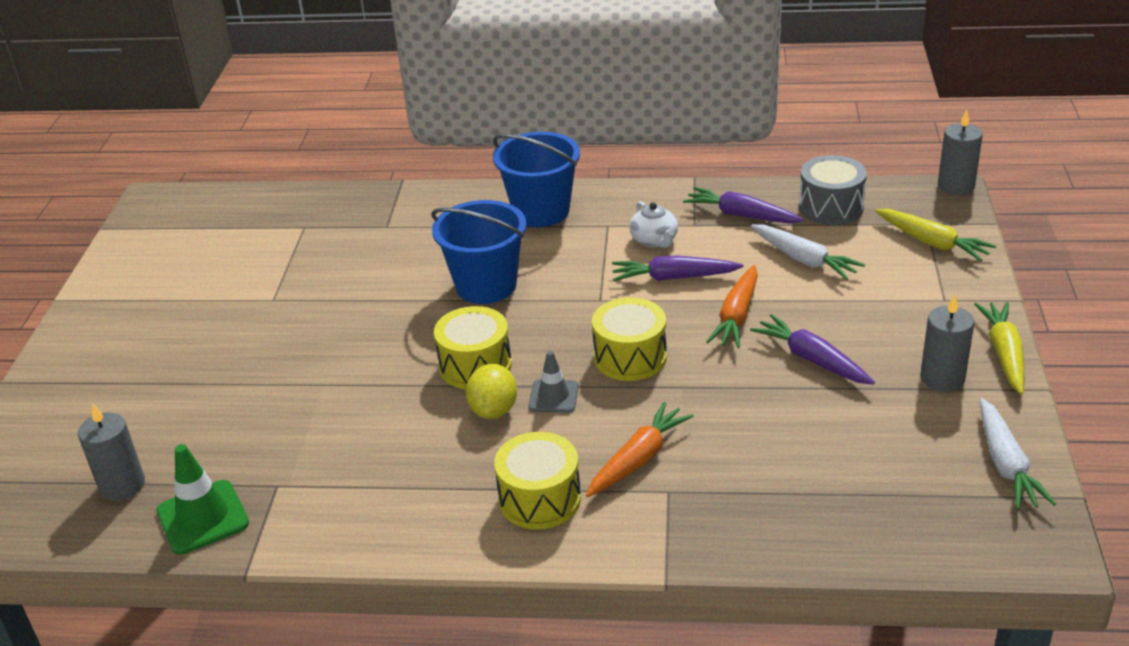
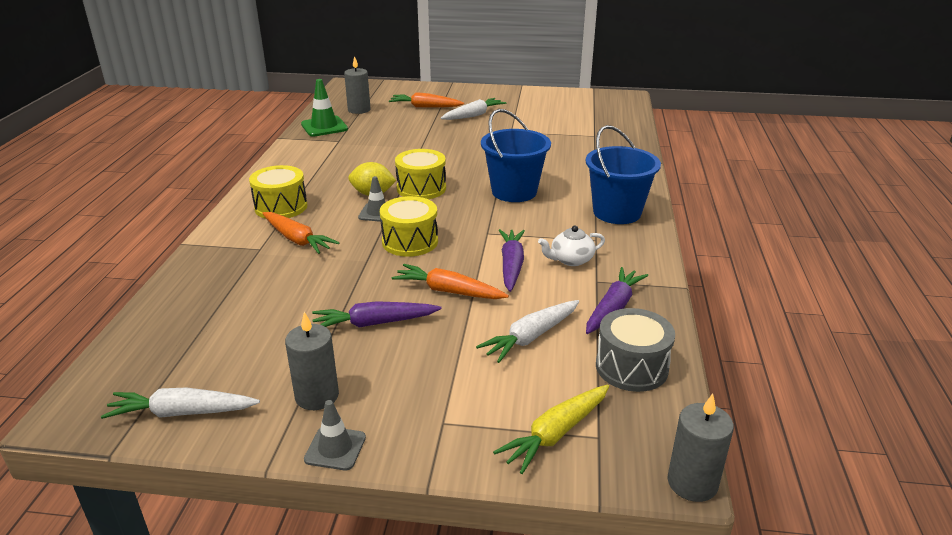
camera: 90 degrees right, 5 degrees down
purple carrot [750,314,875,385] -> purple carrot turned 150 degrees counterclockwise [312,301,442,328]
yellow carrot [974,302,1024,395] -> grey traffic cone [304,400,366,470]
none -> orange carrot [389,92,464,108]
none -> white carrot [440,98,507,120]

